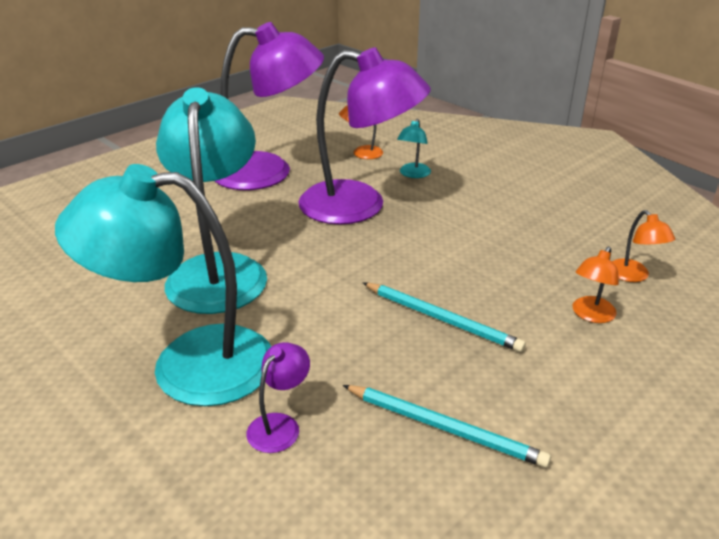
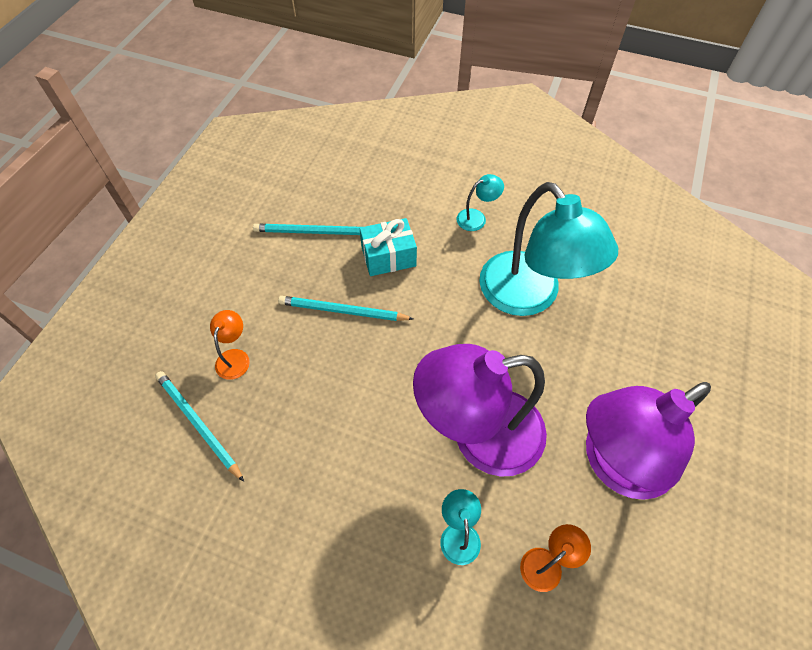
camera: 155 degrees right, 25 degrees up
turquoise lamp [55,164,271,406] -> turquoise lamp [456,174,504,231], size x0.40
purple lamp [247,342,310,453] -> none
orange lamp [612,210,675,282] -> turquoise pencil [155,371,244,482]
none -> turquoise gift [360,218,417,276]

